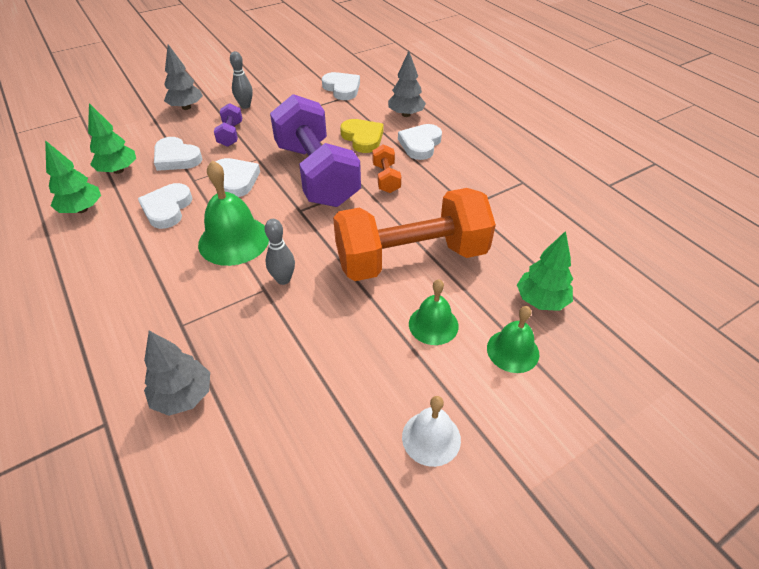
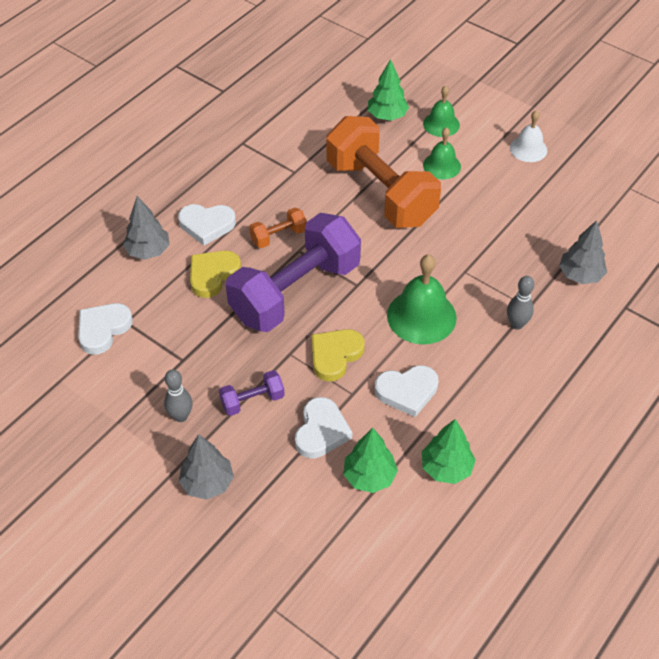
camera: 110 degrees left, 5 degrees up
white heart [216,158,260,197] -> yellow heart [312,329,365,382]
grey bowling pin [265,219,295,285] -> grey bowling pin moved to [507,276,534,330]

